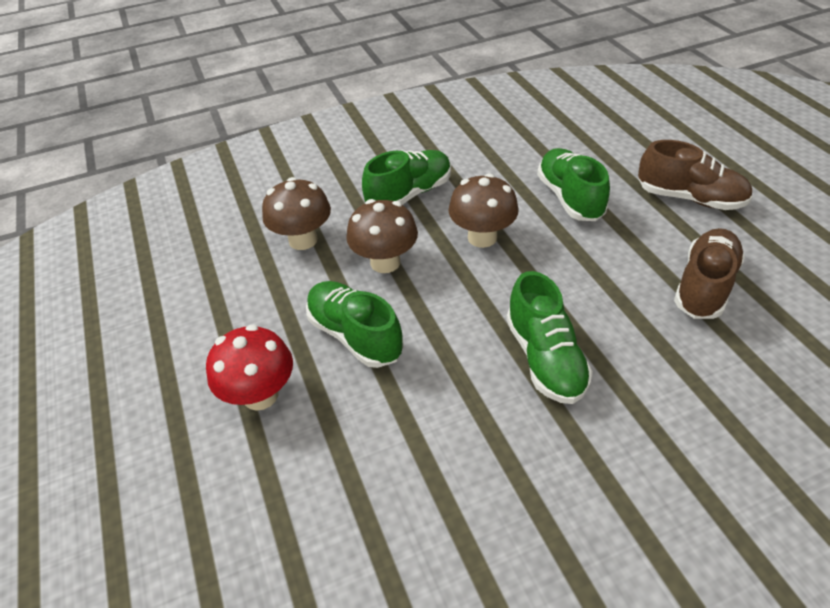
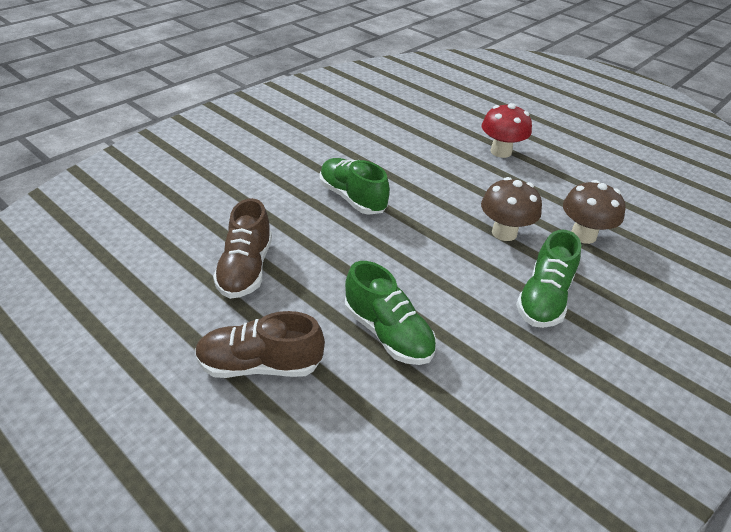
camera: 150 degrees right, 5 degrees down
green shoe [306,281,404,368] -> none
brown mushroom [449,173,518,248] -> none

